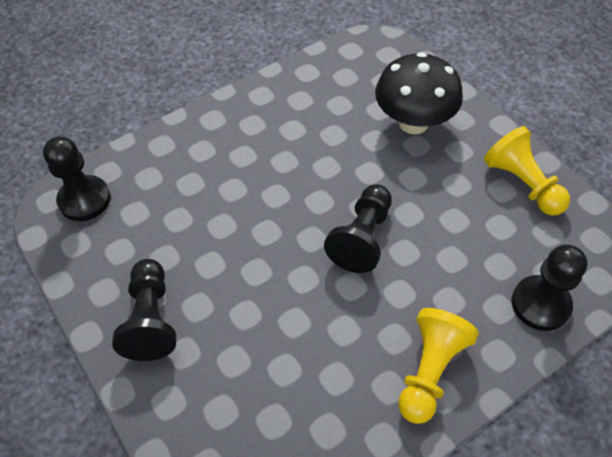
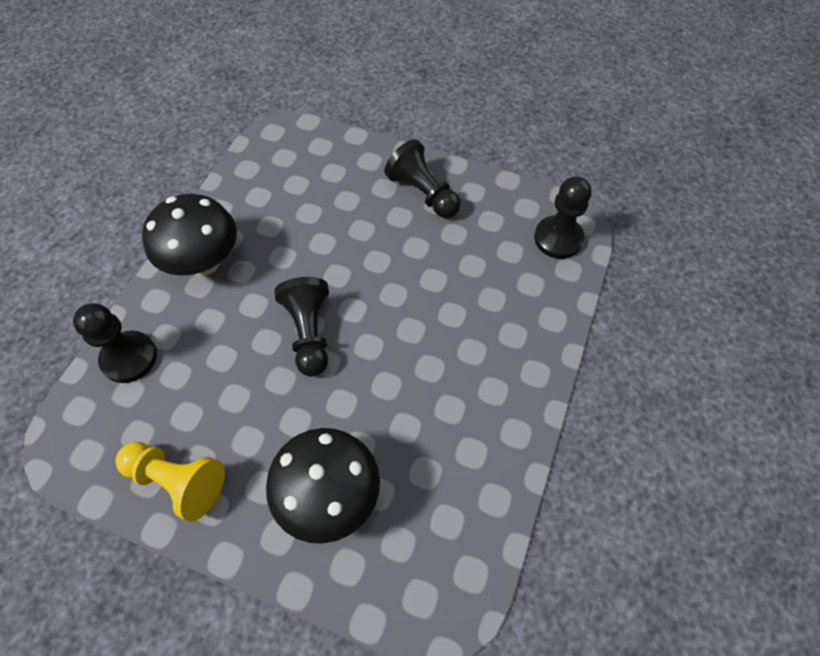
camera: 145 degrees right, 5 degrees up
yellow pawn [398,308,479,424] -> black mushroom [142,194,237,276]

